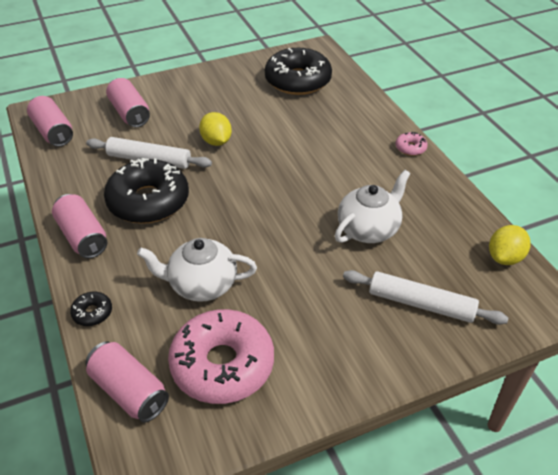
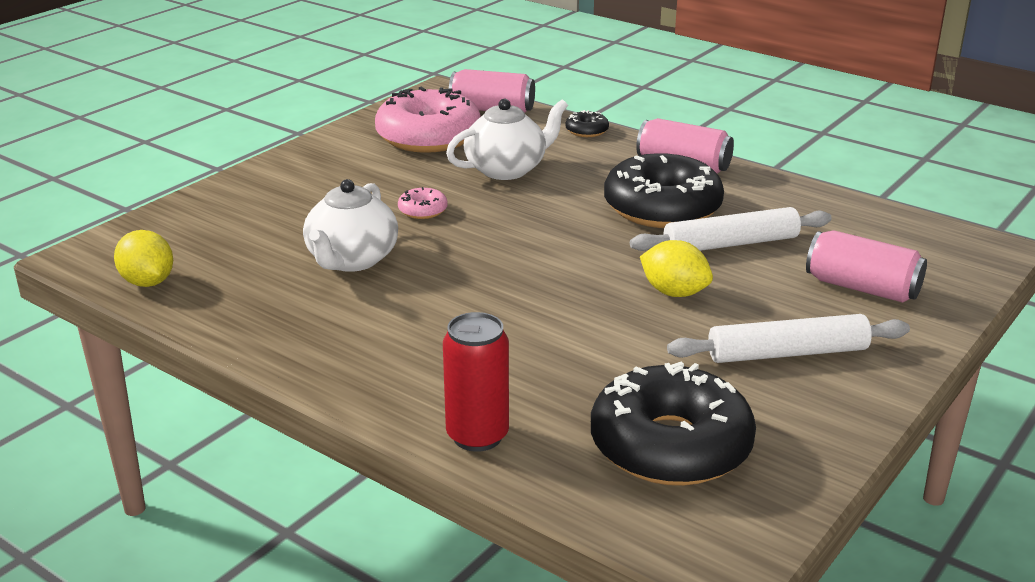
camera: 150 degrees right, 15 degrees down
pink can [27,96,73,147] -> none
white rolling pin [343,270,508,325] -> white rolling pin moved to [667,314,910,363]
pink donut [396,132,428,156] -> pink donut moved to [398,187,448,219]
yellow lemon [489,225,530,265] -> yellow lemon turned 45 degrees counterclockwise [114,230,173,287]
none -> red can [443,312,509,452]

